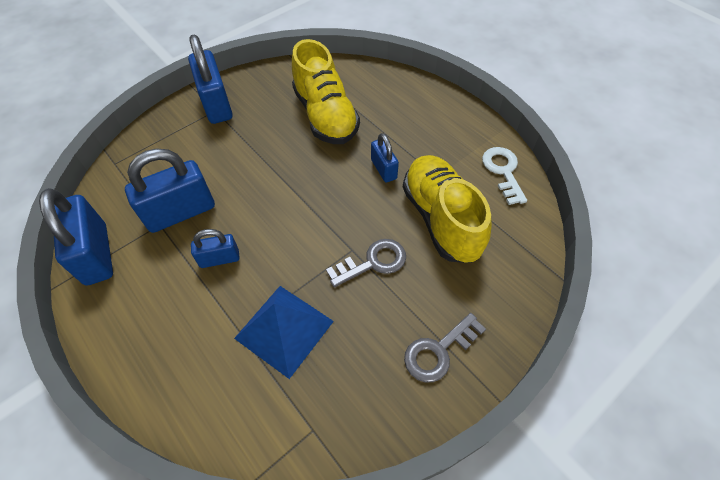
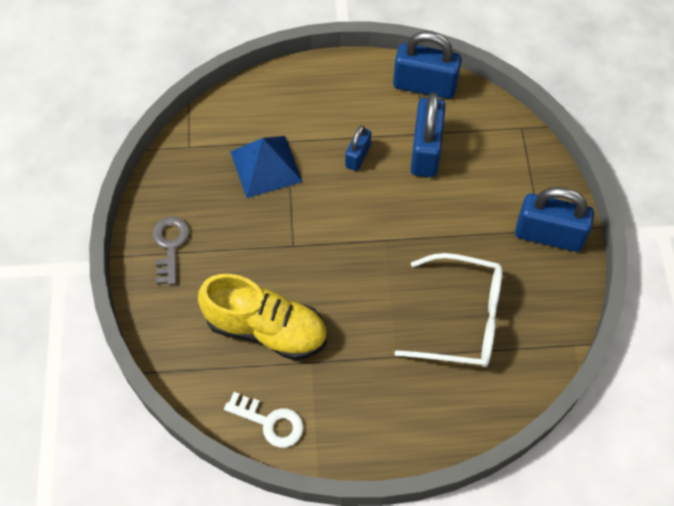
camera: 125 degrees right, 5 degrees up
yellow shoe [292,39,360,144] -> white glasses [394,253,503,367]
grey key [326,239,406,287] -> none
blue padlock [371,133,399,183] -> none

